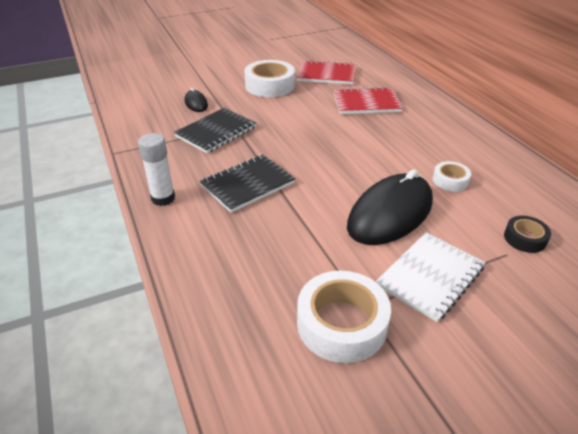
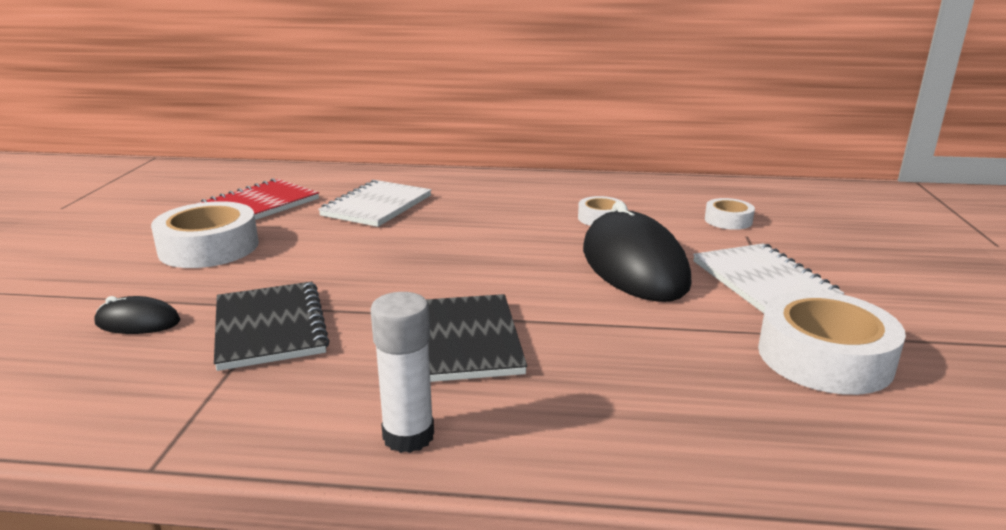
camera: 60 degrees left, 15 degrees down
red notebook [333,87,403,114] -> white notebook [318,180,431,227]
black tape [504,216,551,253] -> white tape [705,198,755,230]

